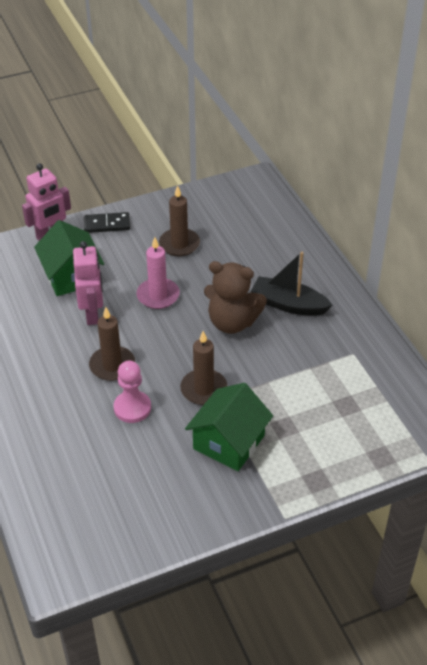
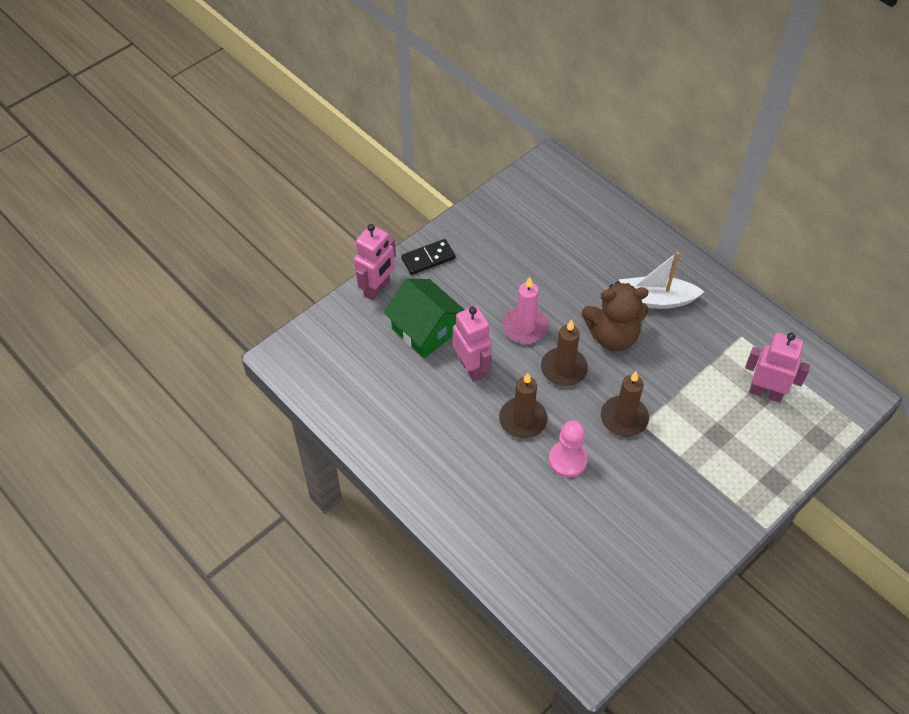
camera: 20 degrees left, 10 degrees up
brown candle [159,185,200,256] -> brown candle moved to [541,320,588,386]
green house [185,383,273,471] -> none
black boat [251,252,333,316] -> white boat [619,252,704,309]
none -> pink robot [745,332,810,403]

